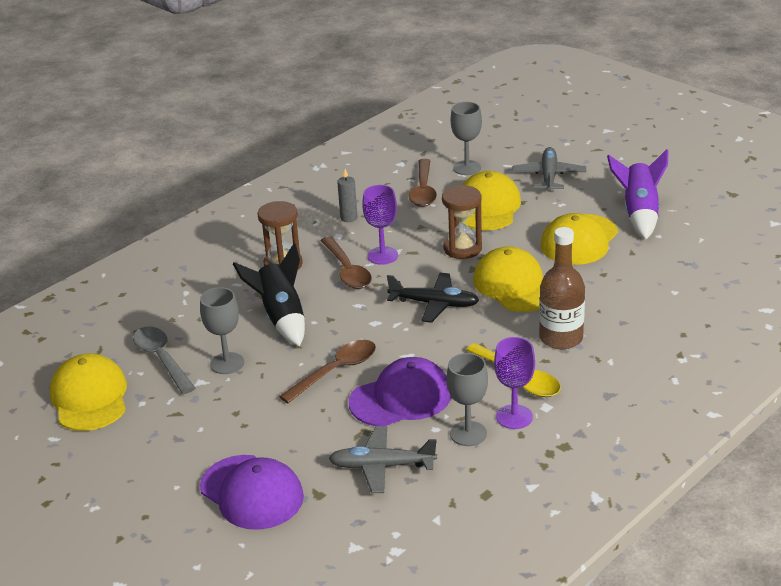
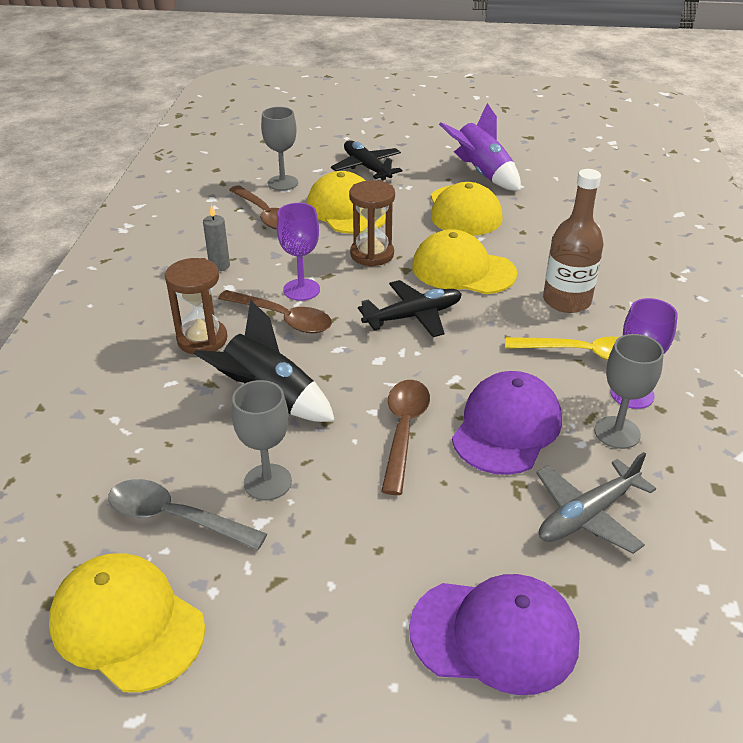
camera: 40 degrees left, 5 degrees up
grey plane [512,147,586,192] -> black plane [331,140,402,180]

